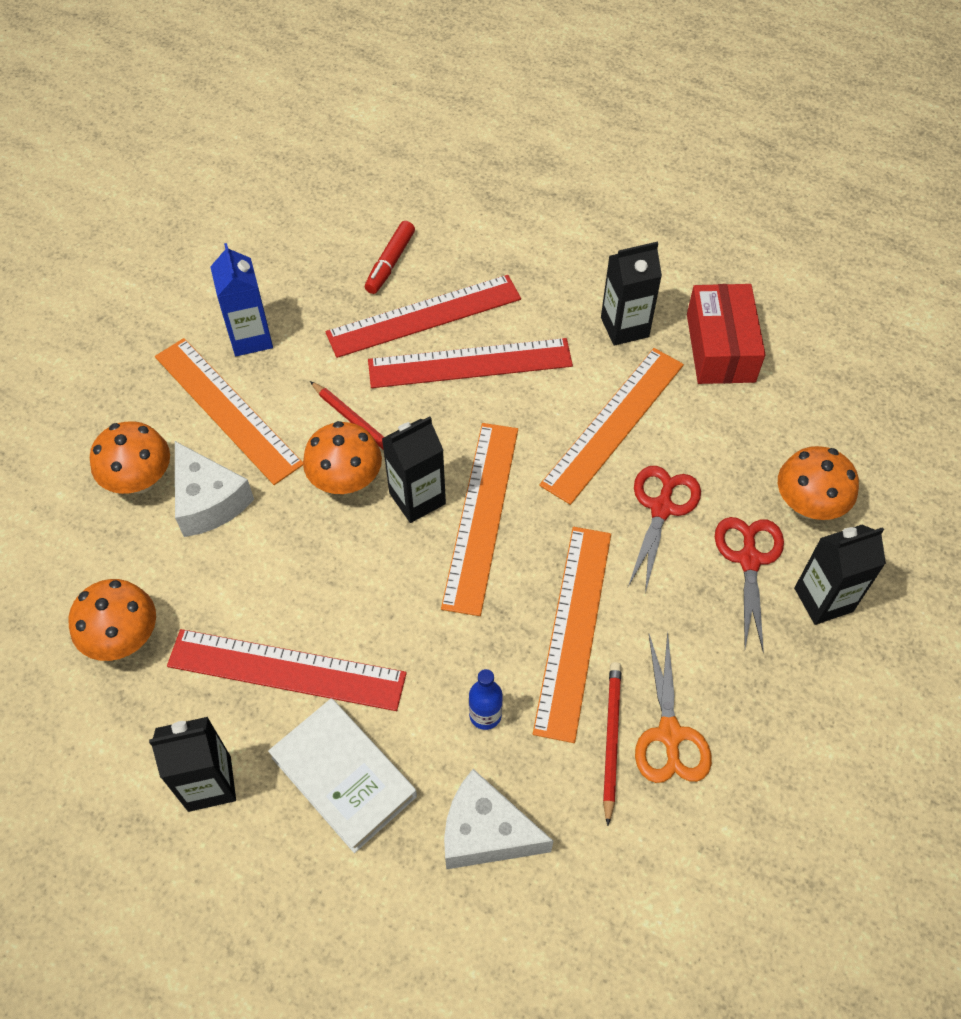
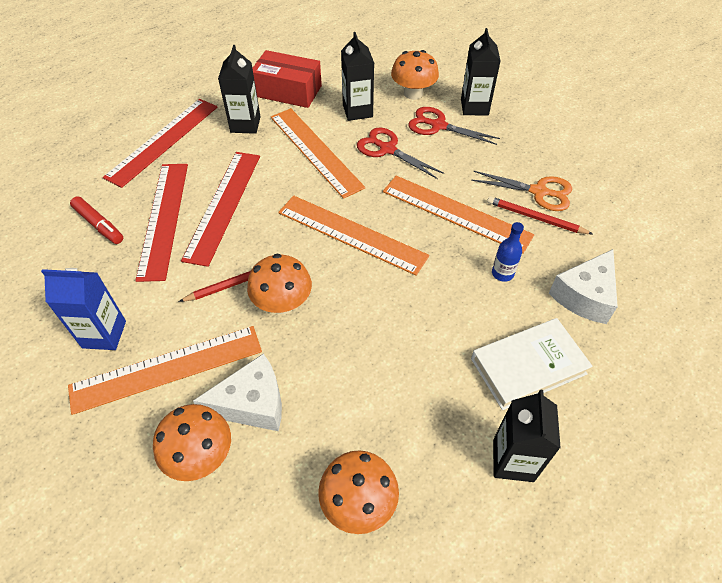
camera: 70 degrees left, 5 degrees down
red ruler [167,629,407,711] -> red ruler moved to [103,99,218,188]
black carton [382,416,446,523] -> black carton moved to [341,32,374,121]

